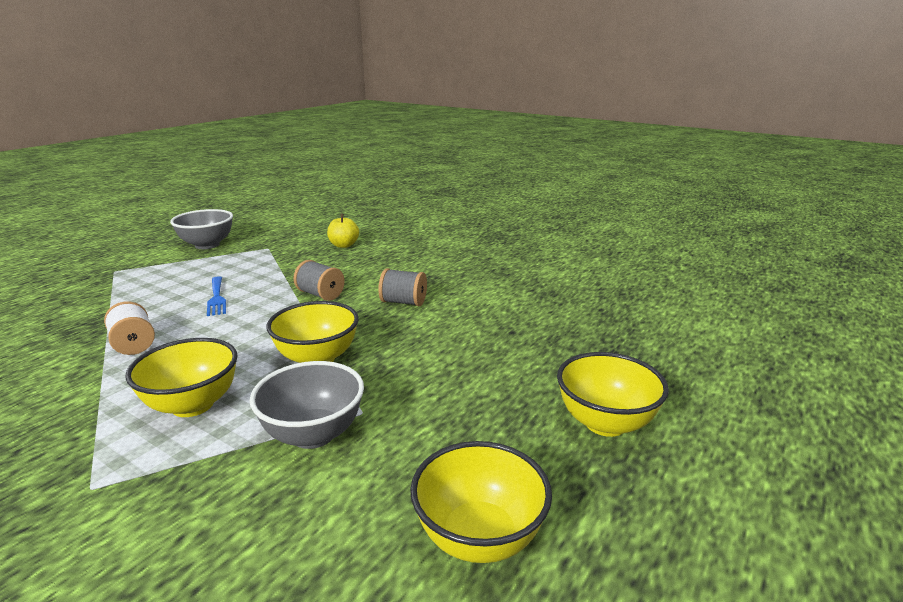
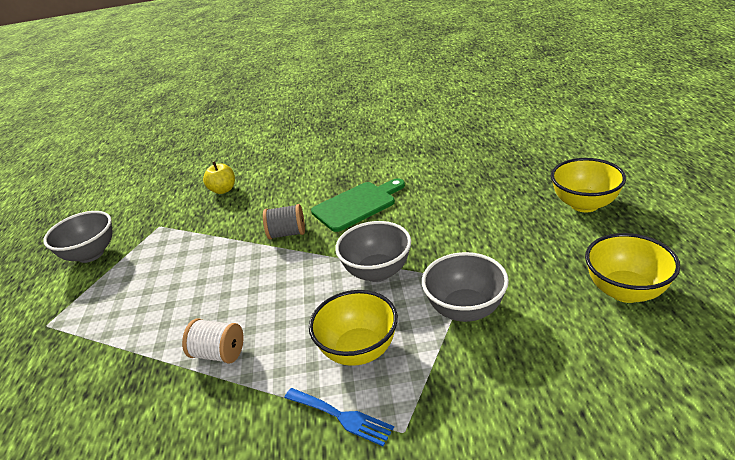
camera: 35 degrees left, 10 degrees up
blue fork [207,276,226,316] -> blue fork moved to [284,388,394,446]
yellow bowl [266,301,359,363] -> grey bowl [335,221,411,282]
grey spool [378,268,427,306] -> green cutting board [311,178,405,232]

